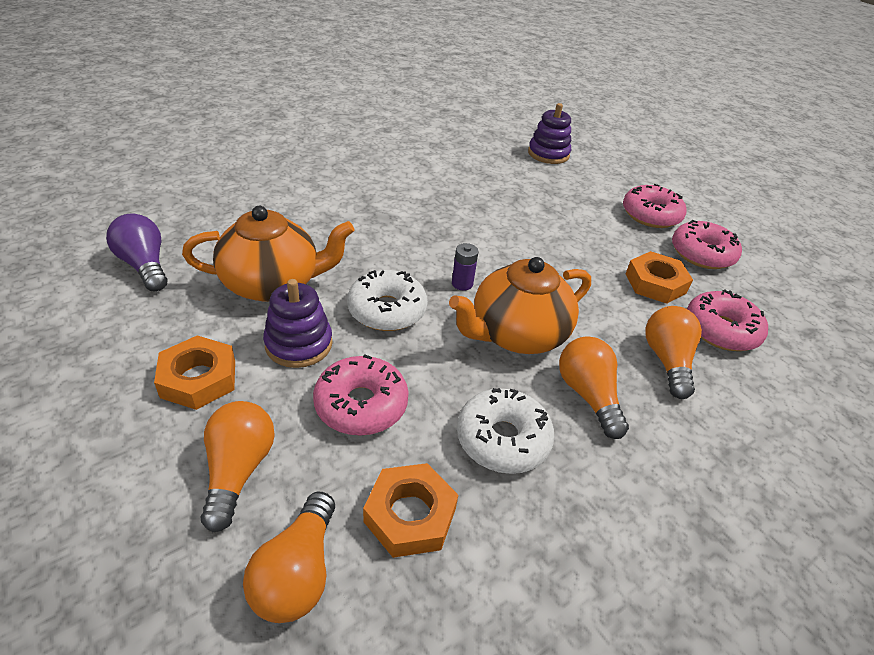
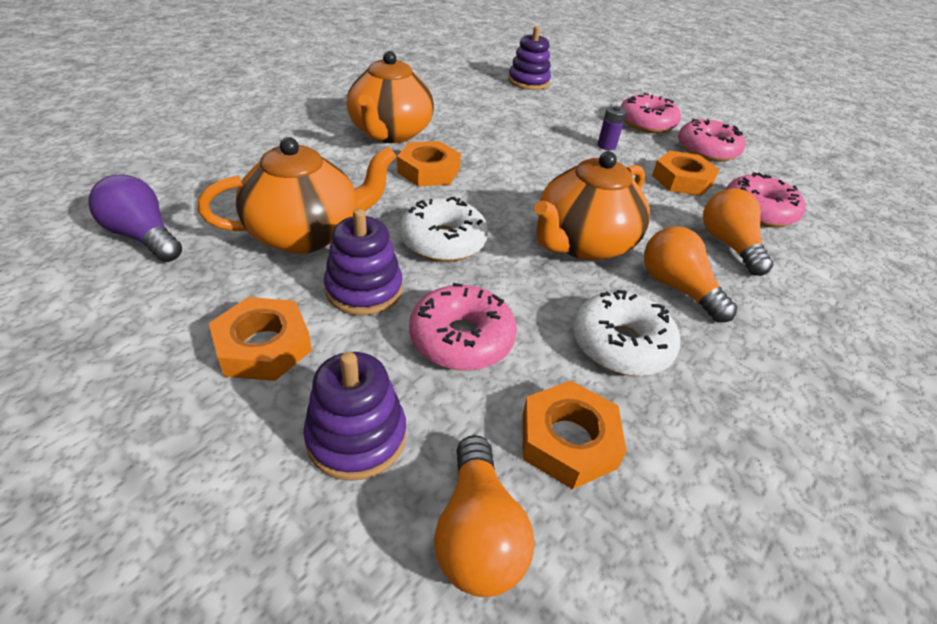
camera: 15 degrees left, 0 degrees up
orange light bulb [200,401,275,532] -> purple stacking toy [303,352,406,481]
purple battery [452,243,478,291] -> purple battery moved to [598,106,626,150]
none -> orange teapot [347,51,434,143]
none -> orange nut [397,141,461,186]

